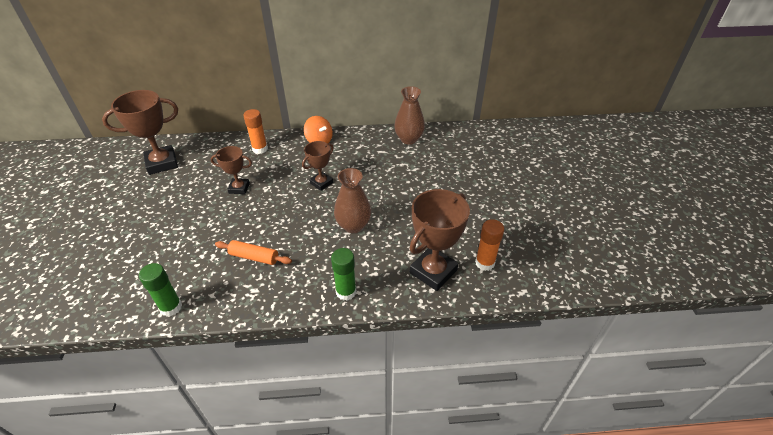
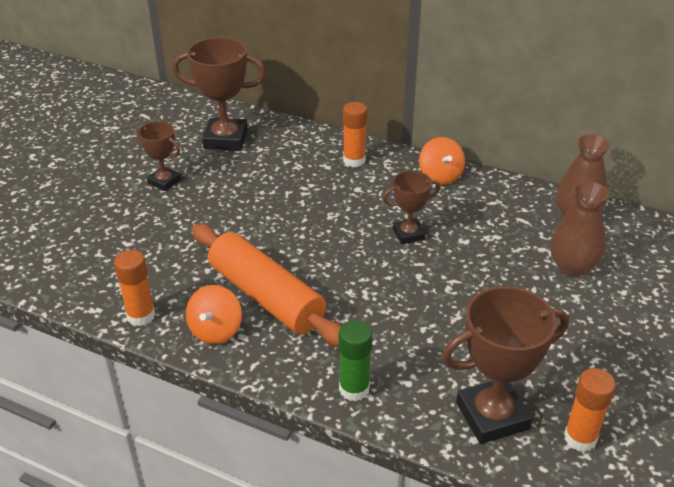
camera: 30 degrees right, 5 degrees down
green glue stick [139,263,182,317] -> orange glue stick [114,250,155,326]
brown trophy [211,146,252,194] -> brown trophy moved to [136,121,181,191]
orange rolling pin [215,240,292,265] -> orange rolling pin [192,224,342,347], size x1.97
brown vase [334,168,371,233] -> brown vase moved to [550,181,609,277]
none -> orange spinning top [186,285,242,344]

